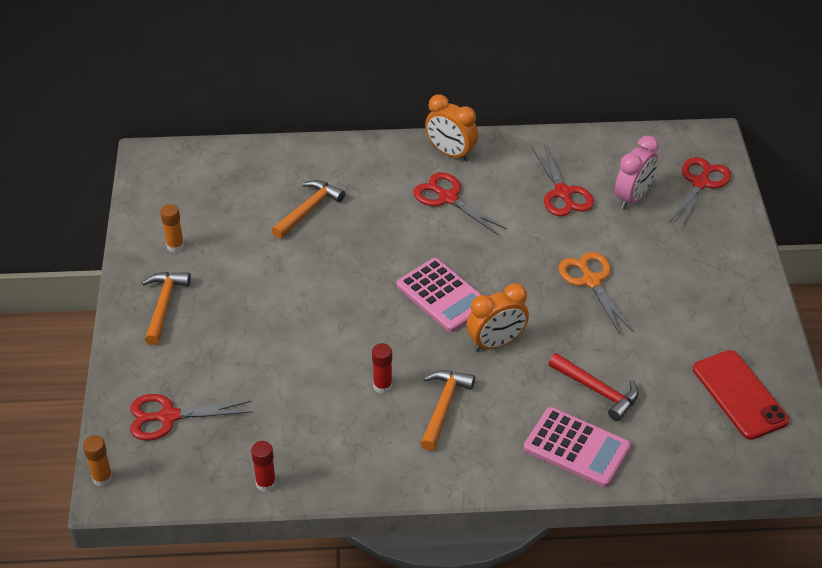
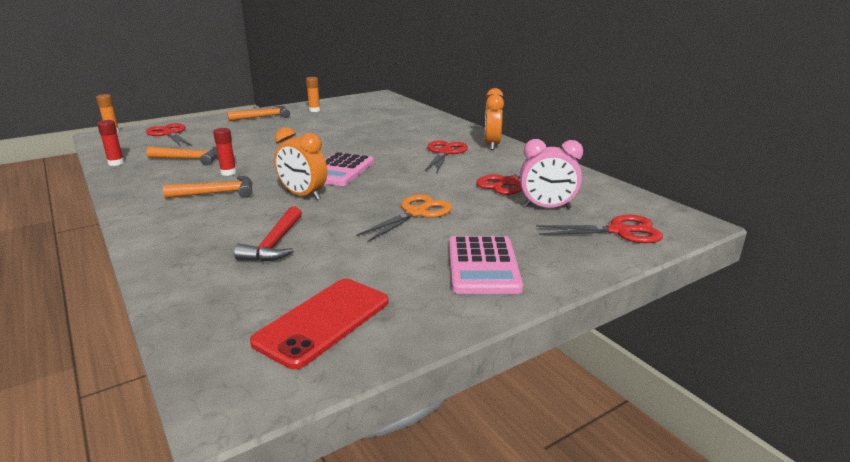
camera: 60 degrees right, 20 degrees down
orange hammer [272,180,345,239] -> orange hammer moved to [146,147,218,166]
pink calculator [523,407,631,487] -> pink calculator moved to [449,236,523,294]

